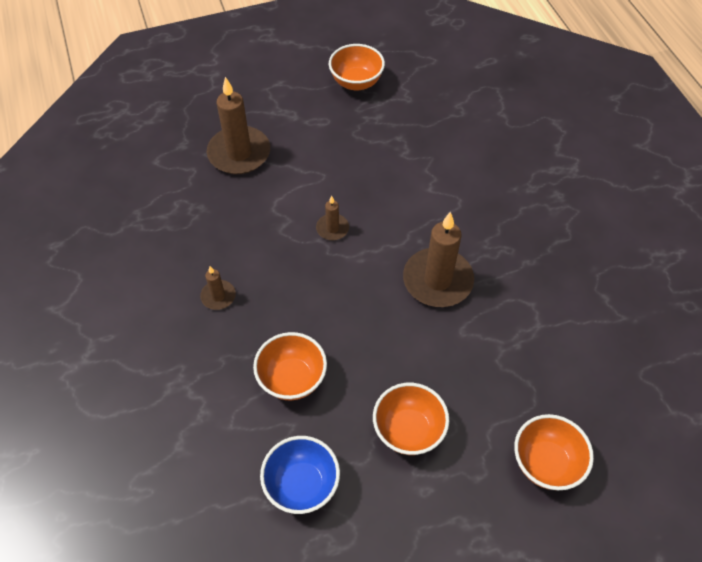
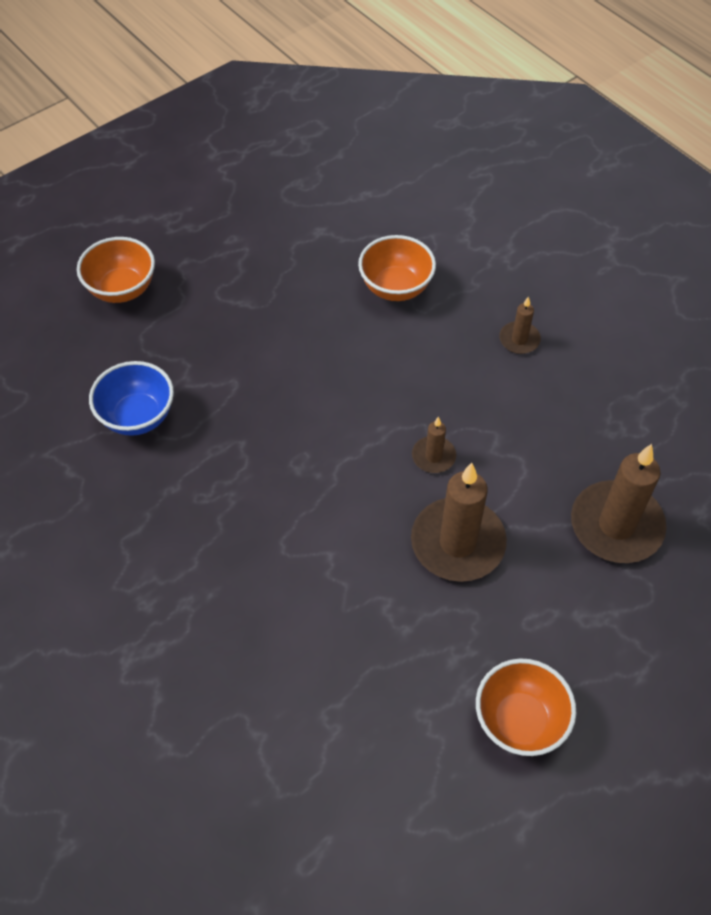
camera: 160 degrees right, 0 degrees up
blue bowl [260,436,340,514] -> blue bowl moved to [89,361,174,436]
orange bowl [373,383,449,455] -> none
brown candle [403,211,474,307] -> brown candle moved to [411,463,507,582]

